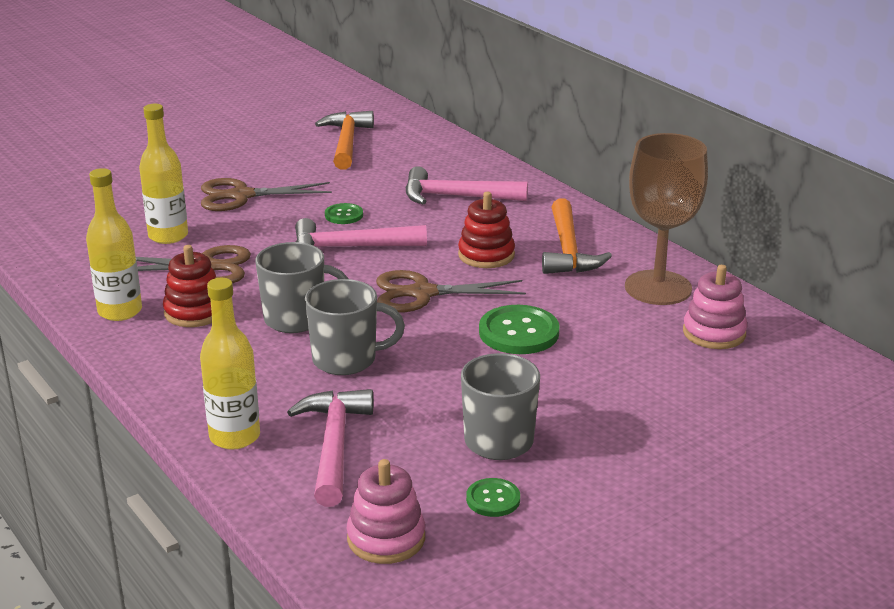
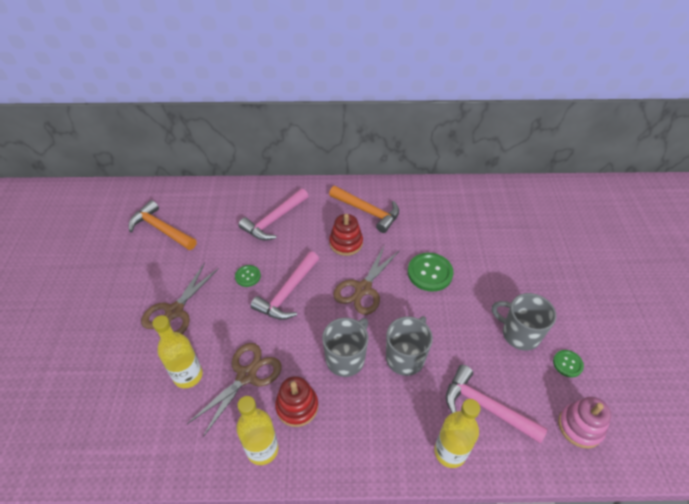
camera: 55 degrees left, 20 degrees up
brown goblet [625,133,708,305] -> none
pink stacking toy [683,265,748,349] -> none

